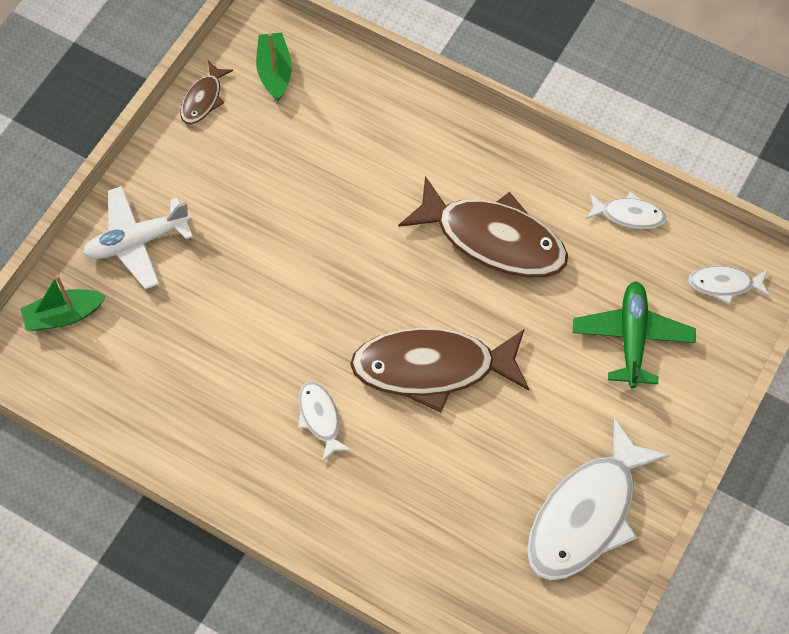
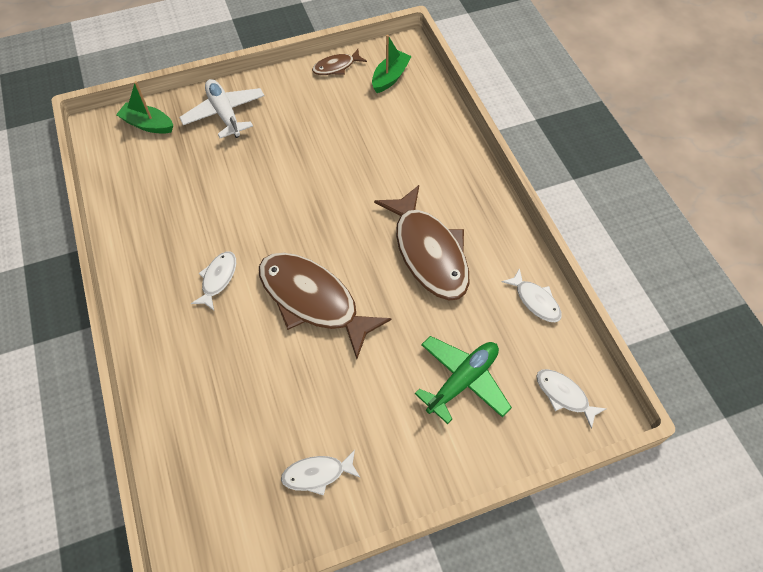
camera: 40 degrees right, 5 degrees down
white plane [83,186,193,289] -> white plane turned 45 degrees clockwise [179,79,264,138]
white fish [527,417,670,580] -> white fish [281,450,361,495], size x0.47

